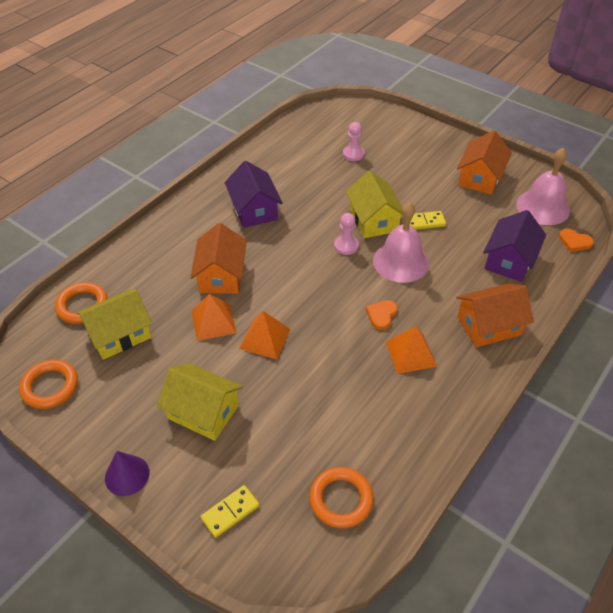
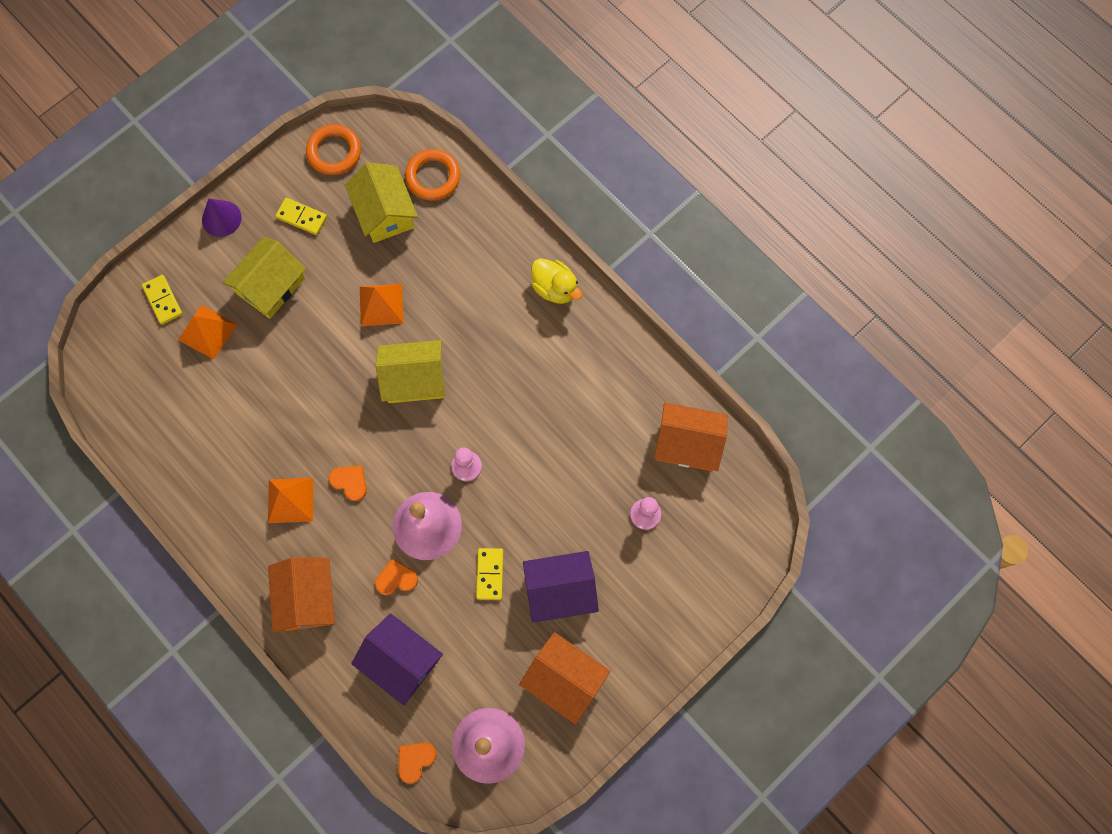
camera: 100 degrees right, 25 degrees up
orange house [190,223,247,294] -> orange house moved to [654,402,728,471]
purple house [225,161,283,228] -> purple house moved to [523,551,599,623]
orange pyramid [239,311,291,359] -> orange pyramid moved to [178,305,237,360]
orange ring [309,467,374,528] -> none
yellow house [346,170,403,238] -> yellow house moved to [375,340,446,403]
none -> yellow domino [275,198,327,235]
none -> orange heart [375,558,418,595]
none -> yellow duck [531,259,582,304]

